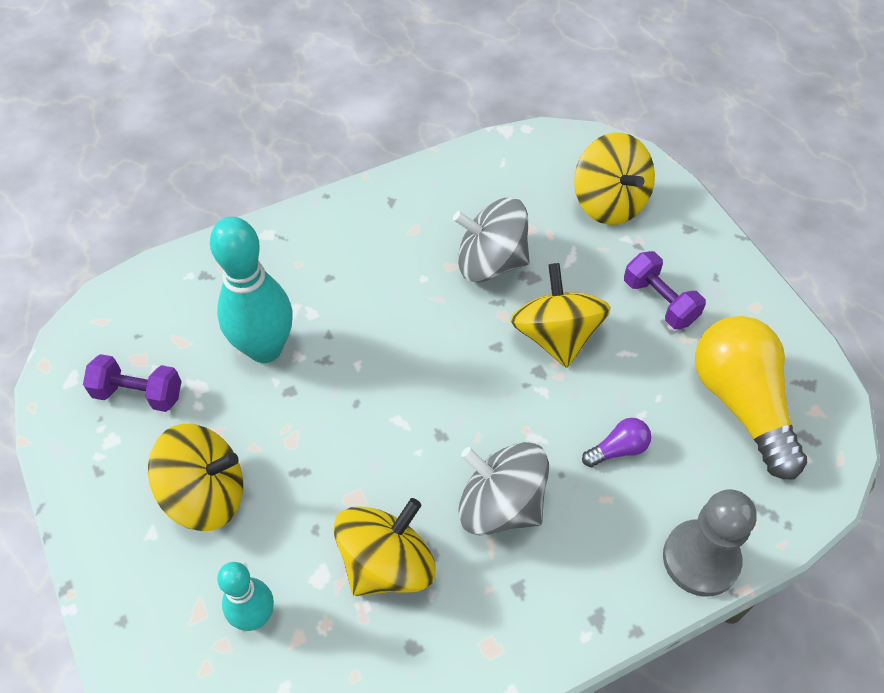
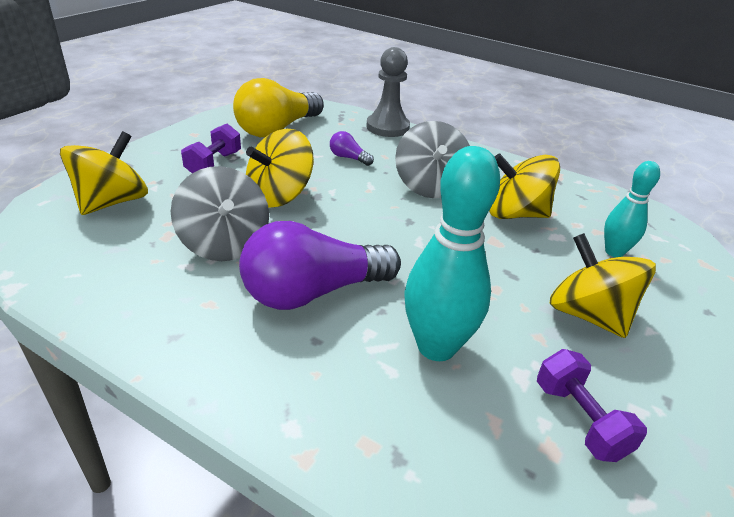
camera: 125 degrees left, 20 degrees down
none -> purple light bulb [239,221,401,310]

